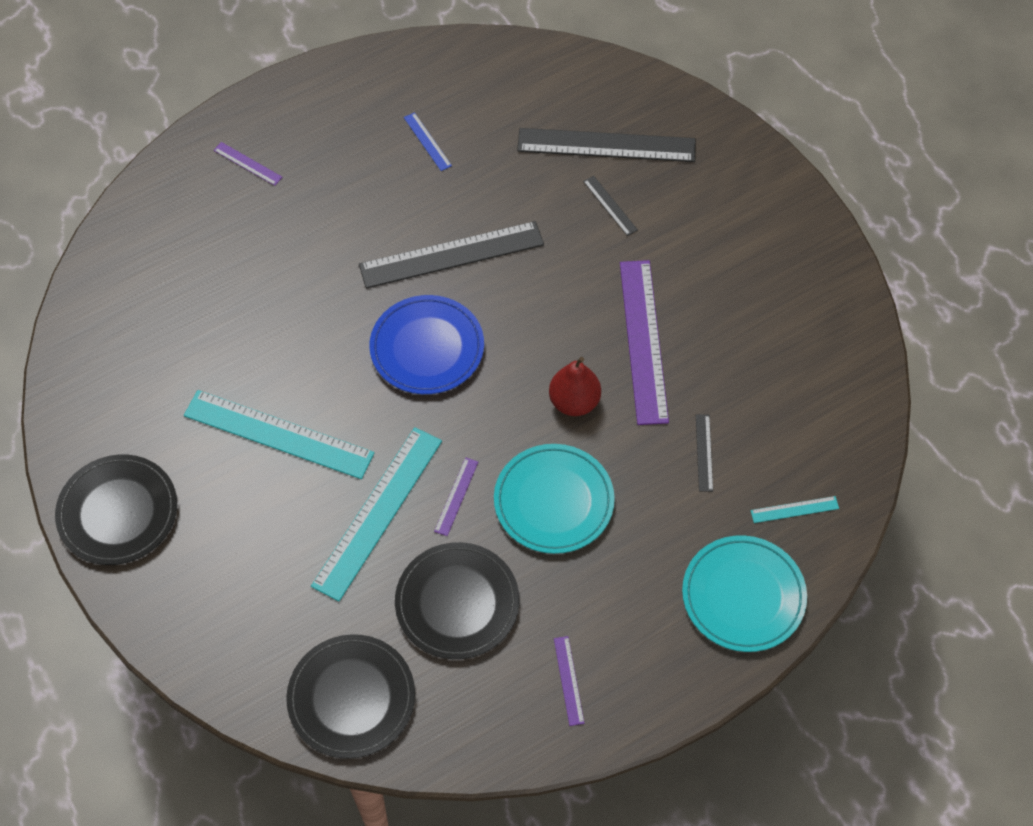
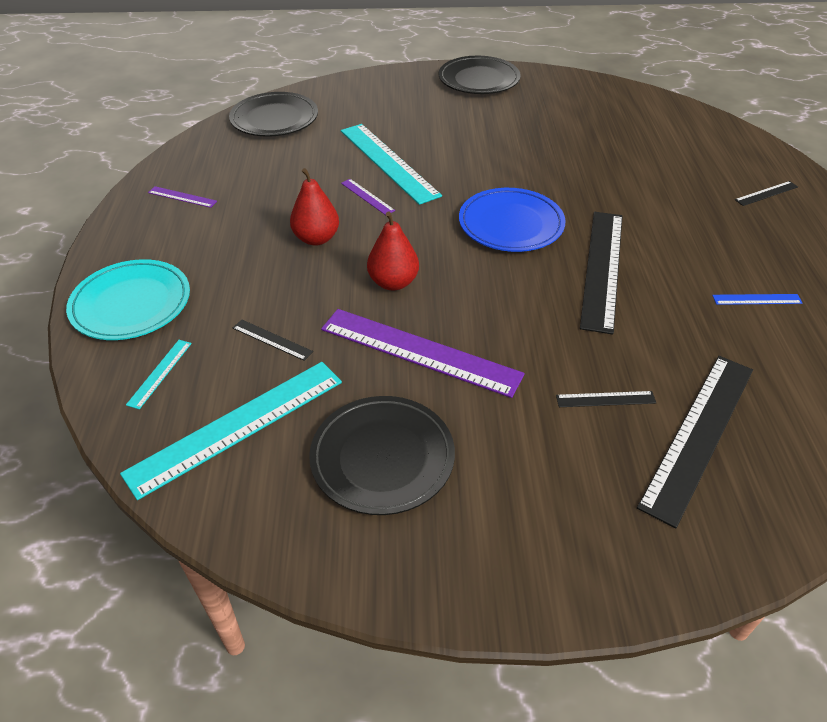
camera: 120 degrees right, 15 degrees down
turquoise ruler [184,390,374,479] -> turquoise ruler moved to [120,362,342,500]
purple ruler [214,142,283,186] -> black ruler [735,181,798,206]
black plate [395,542,519,659] -> black plate moved to [309,396,455,515]
turquoise plate [494,444,615,554] -> red pear [290,168,339,246]

